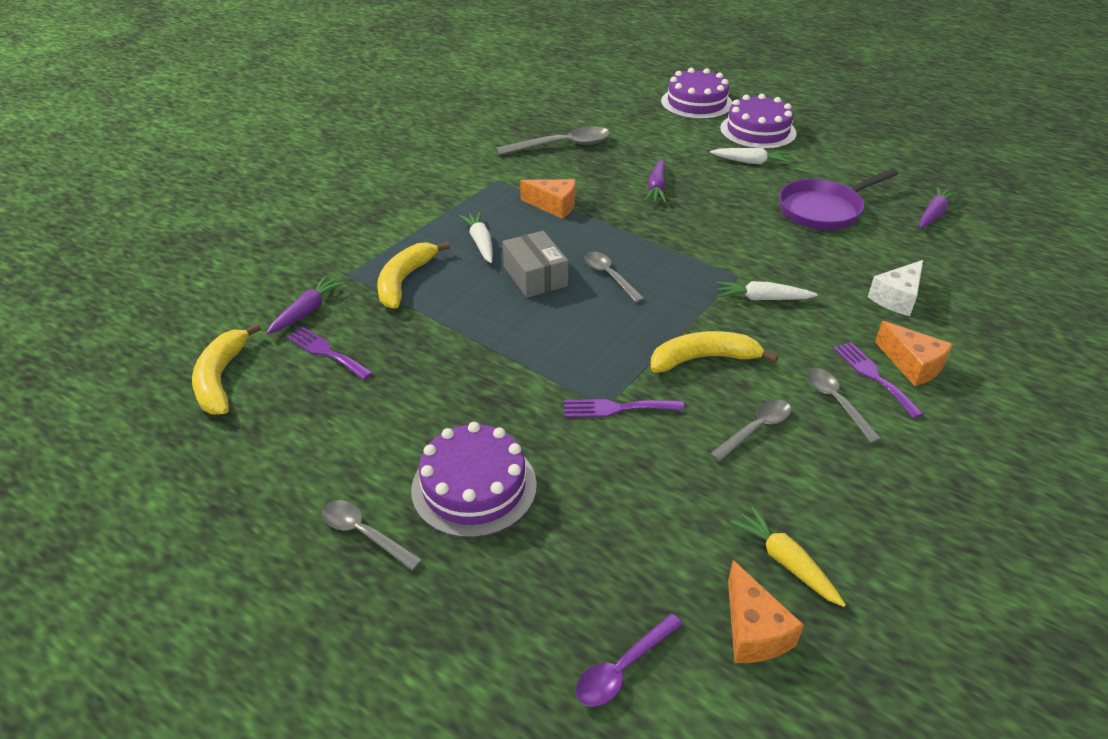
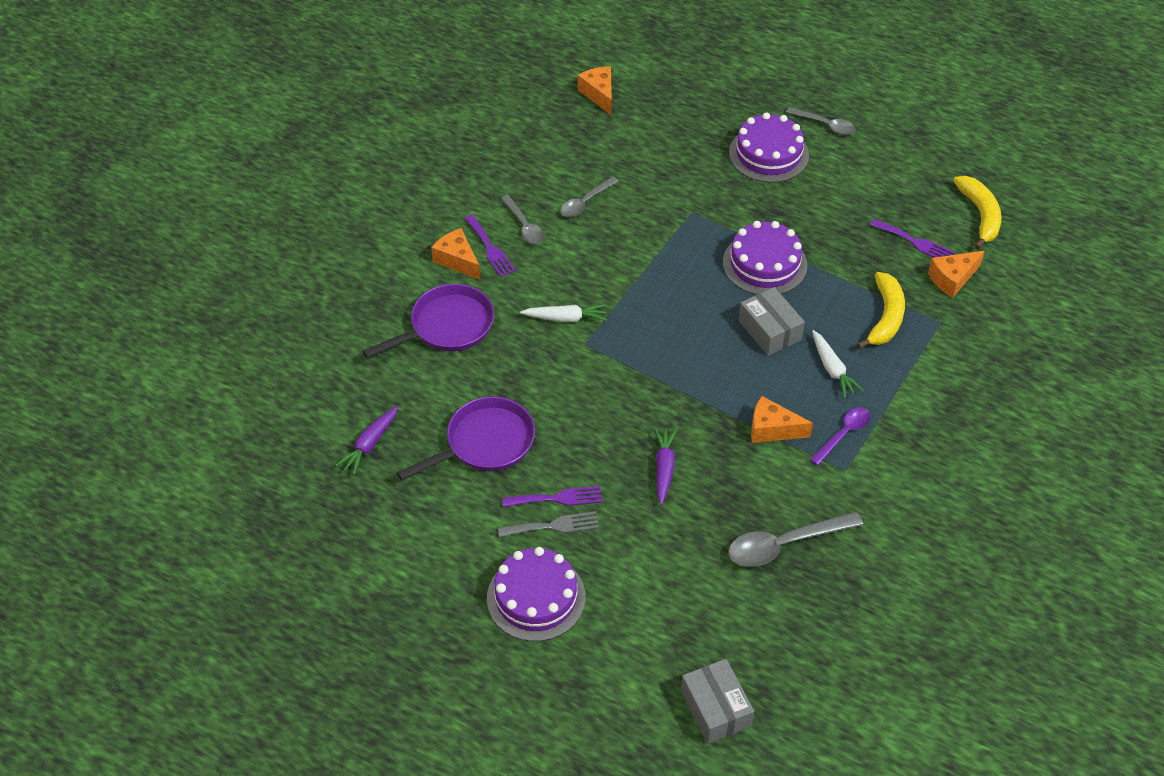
camera: 175 degrees right, 10 degrees up
purple carrot [267,276,345,334] -> orange cheese [928,251,984,298]
purple fork [564,399,684,418] -> purple fork moved to [502,486,602,507]
purple spoon [576,614,683,707] -> purple spoon moved to [810,407,870,466]
grey spoon [584,252,645,303] -> none
yellow banana [650,331,778,373] -> none
purple cake [661,68,733,119] -> purple cake moved to [723,221,807,295]
white carrot [710,148,791,164] -> grey fork [498,511,599,538]
yellow carrot [730,506,846,607] -> none
white cheese [868,260,923,316] -> purple pan [363,284,494,358]
none -> grey box [681,659,754,744]

